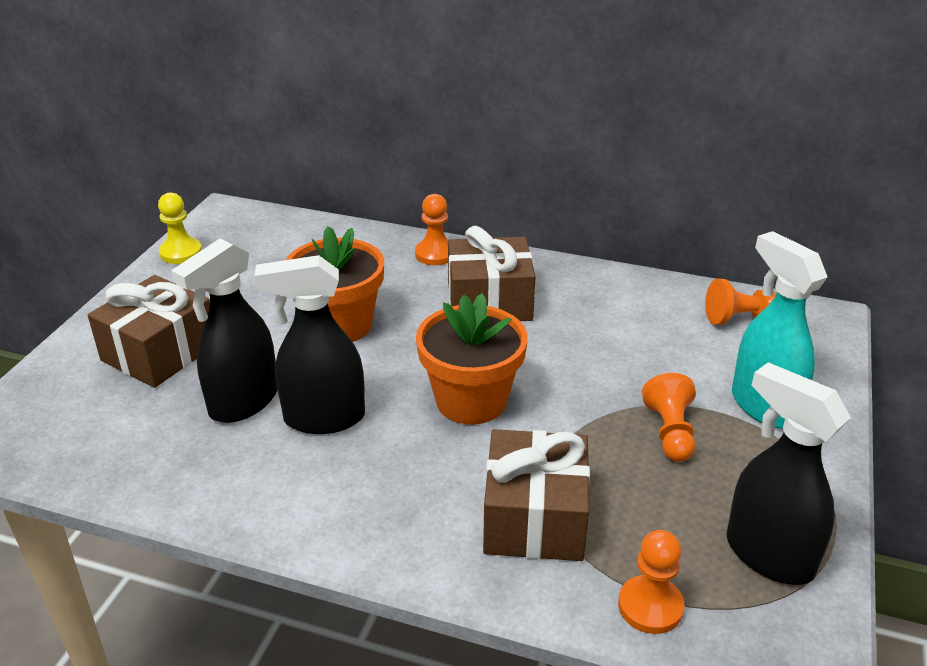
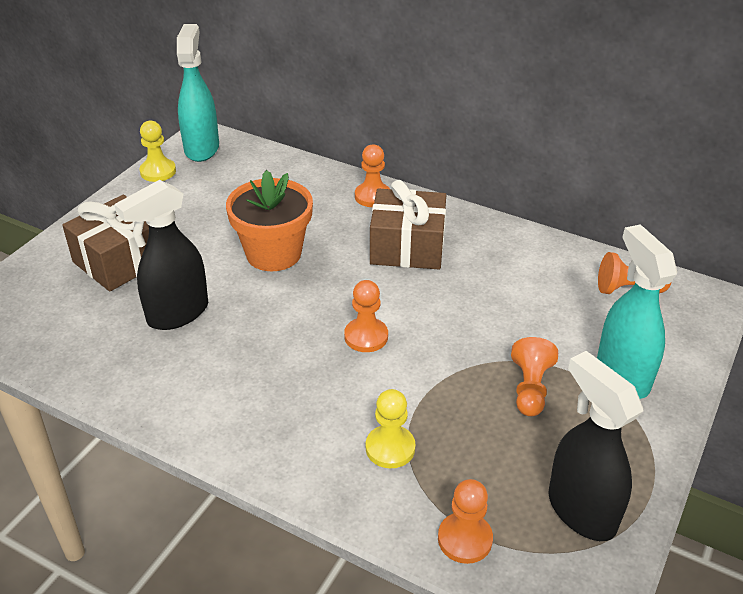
camera: 10 degrees right, 5 degrees up
black spray bottle [254,255,365,434] -> none
orange flower pot [416,293,528,425] -> orange pawn [344,280,388,352]
brown gift [483,429,590,561] -> yellow pawn [366,389,415,468]
none -> turquoise spray bottle [177,24,219,162]

